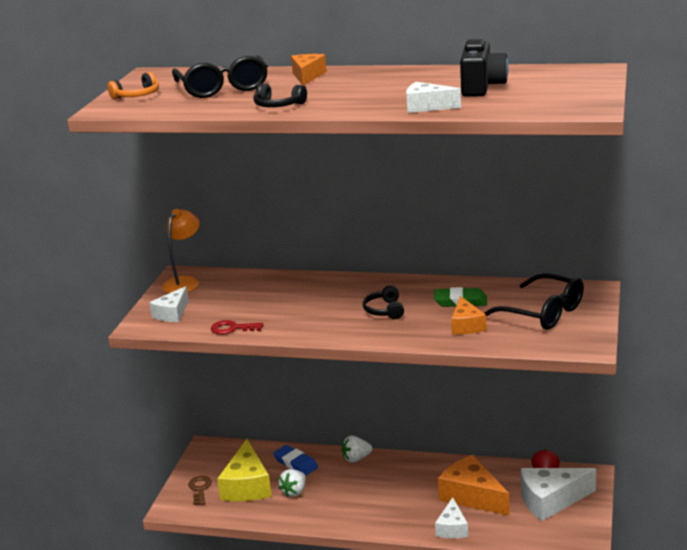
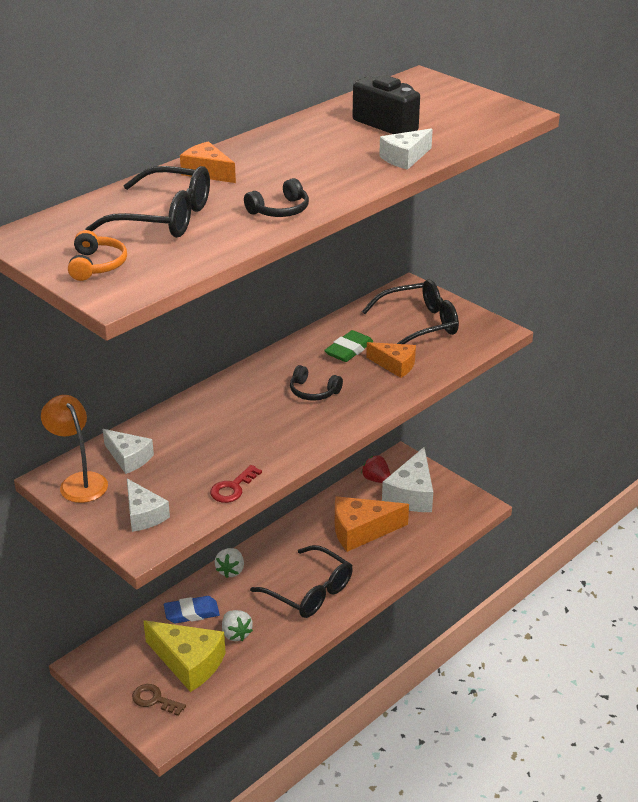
camera: 60 degrees left, 10 degrees up
white cheese [435,497,468,538] -> white cheese moved to [103,429,154,474]
none -> black glasses [250,545,353,618]

